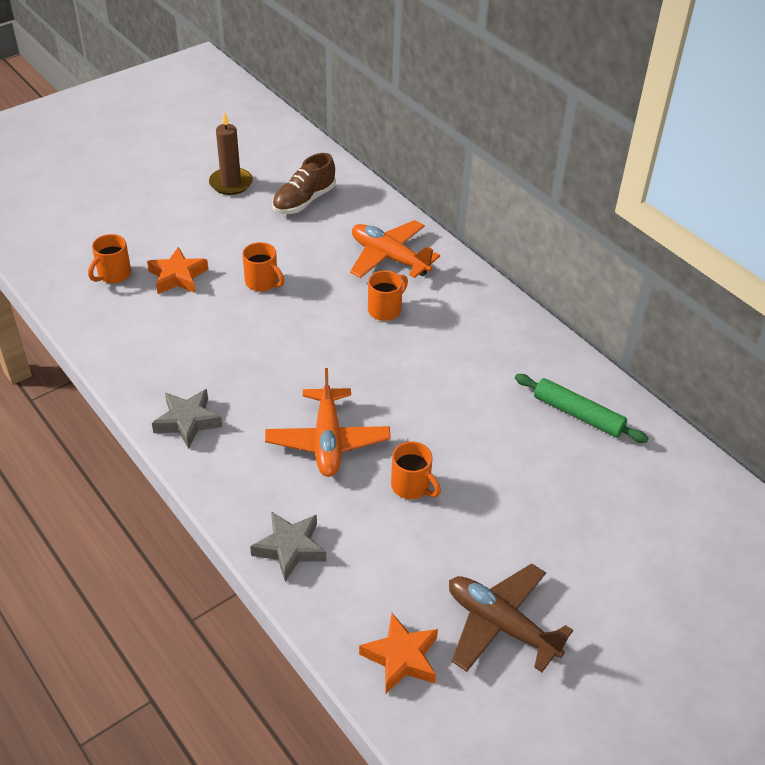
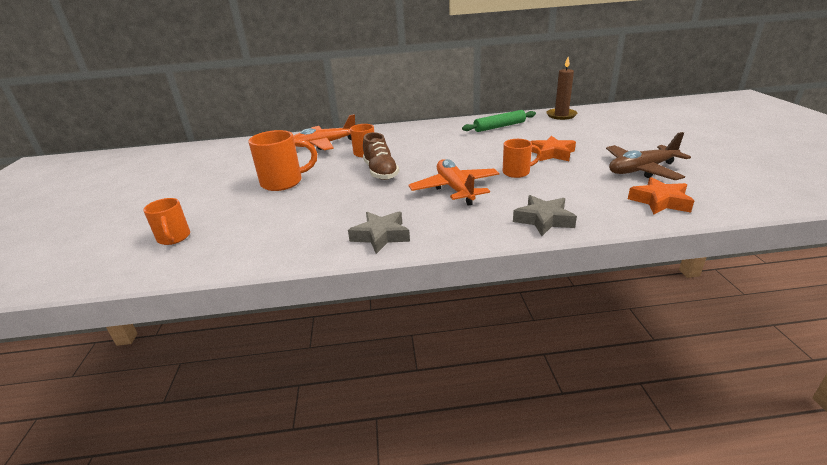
camera: 55 degrees left, 15 degrees down
orange star [147,247,208,294] -> orange star moved to [530,135,576,161]
brown candle [209,111,253,195] -> brown candle moved to [546,57,577,120]
orange mug [242,242,285,292] -> orange mug [248,130,317,191], size x1.58
orange plane [265,368,391,477] -> orange plane turned 135 degrees counterclockwise [409,159,500,206]
brown shoe [272,153,336,214] -> brown shoe moved to [363,132,399,180]

